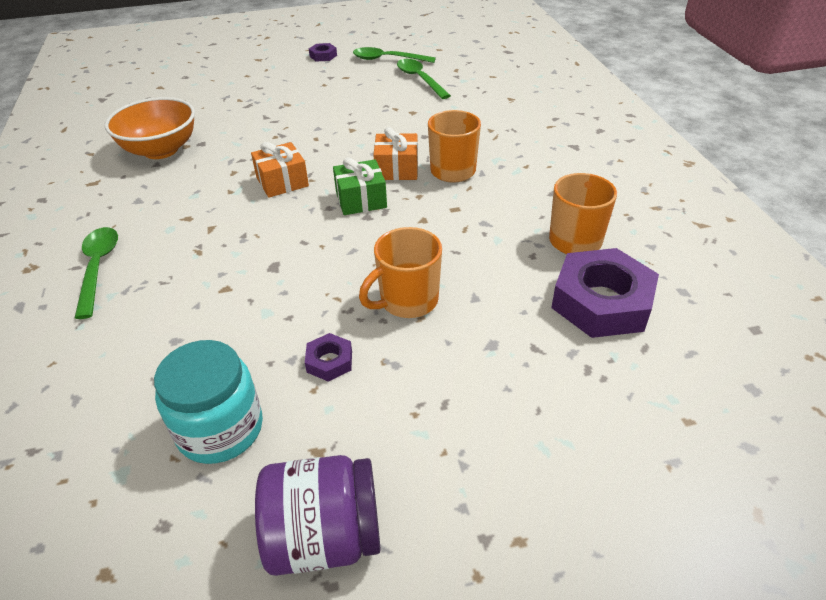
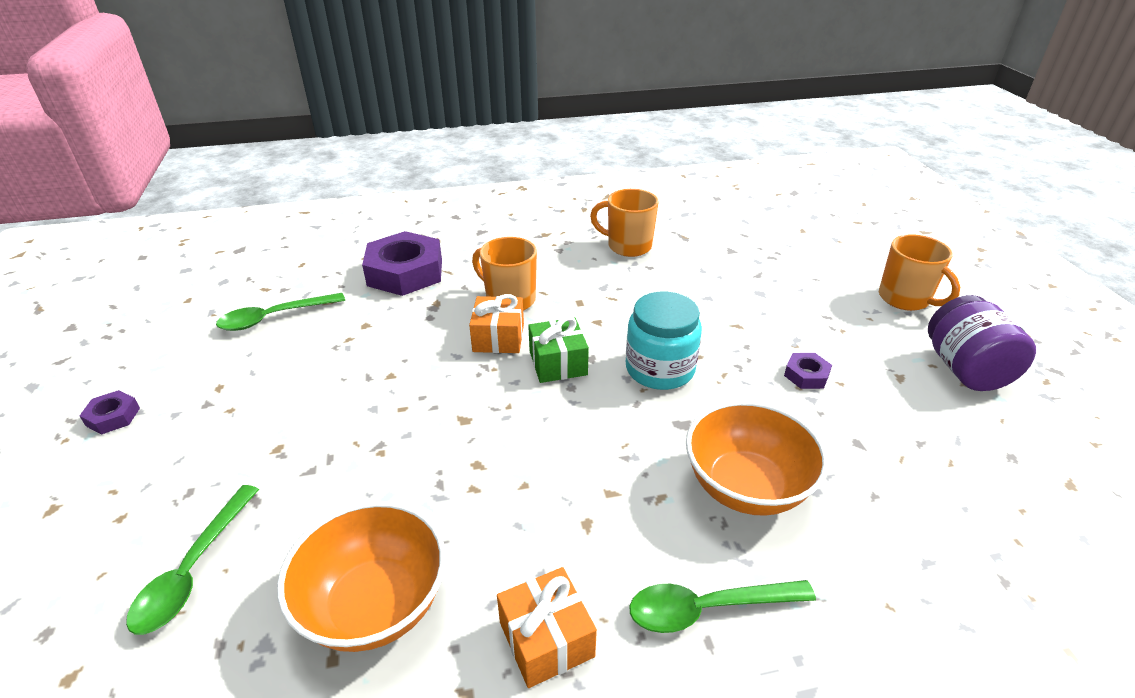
camera: 90 degrees left, 5 degrees down
turquoise jar [154,340,263,464] -> turquoise jar moved to [626,292,702,390]
orange gift [251,142,309,198] -> orange gift moved to [497,567,597,688]
green spoon [353,47,436,63] -> green spoon moved to [126,485,259,635]
orange mug [359,227,442,318] -> orange mug moved to [879,234,960,311]
purple nut [551,248,659,338] -> purple nut moved to [362,231,442,296]
none -> orange bowl [686,401,828,516]

